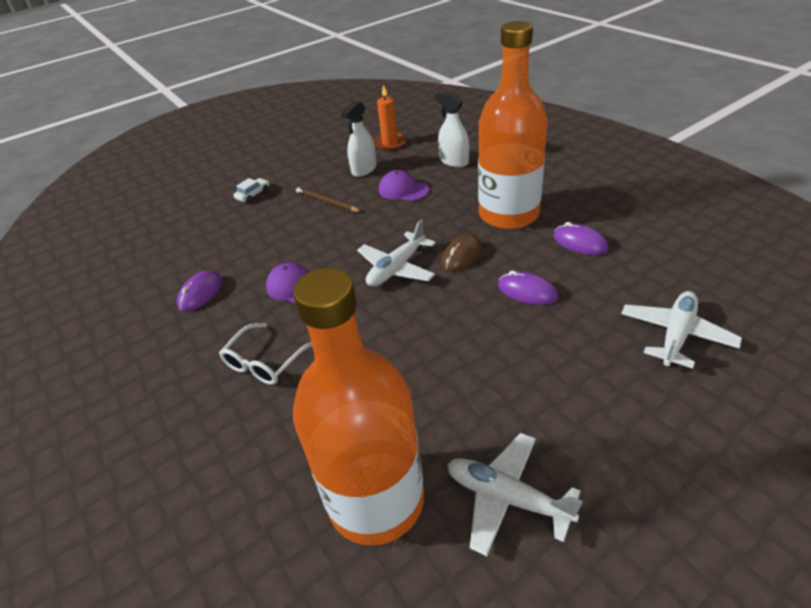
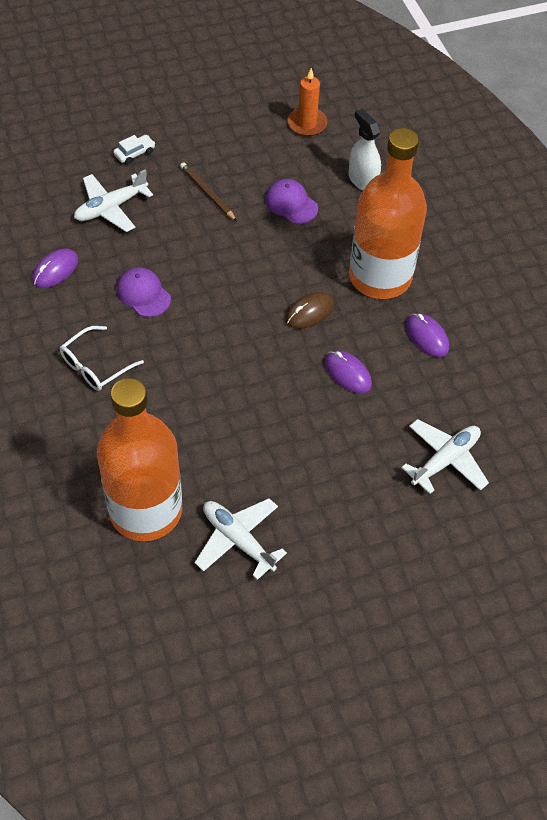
camera: 10 degrees right, 15 degrees up
white spray bottle [341,101,377,177] -> none
white plane [357,219,436,287] -> white plane moved to [74,169,153,232]

